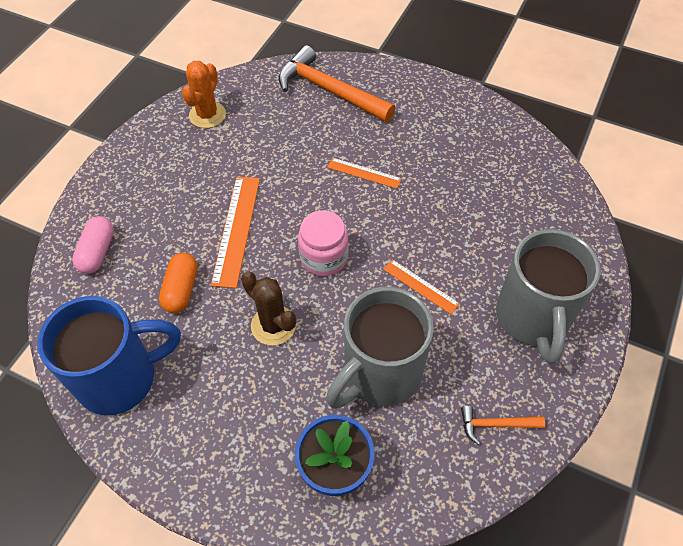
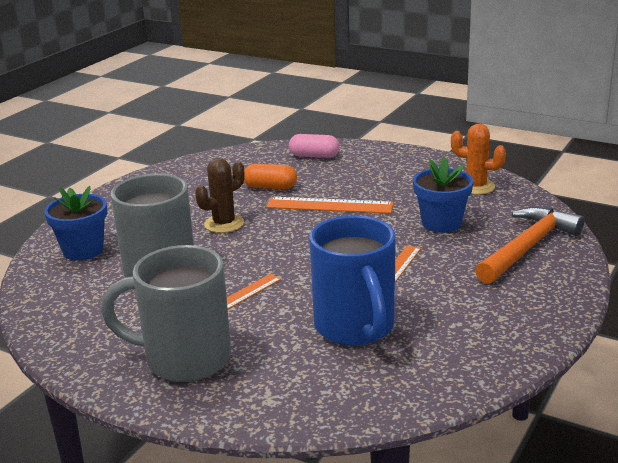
camera: 95 degrees right, 30 degrees down
blue mug [38,296,181,415] -> blue mug moved to [309,215,396,346]
pink jar [298,210,348,276] -> none
orange hammer [461,406,545,445] -> none
none -> blue flower pot [413,157,473,233]

